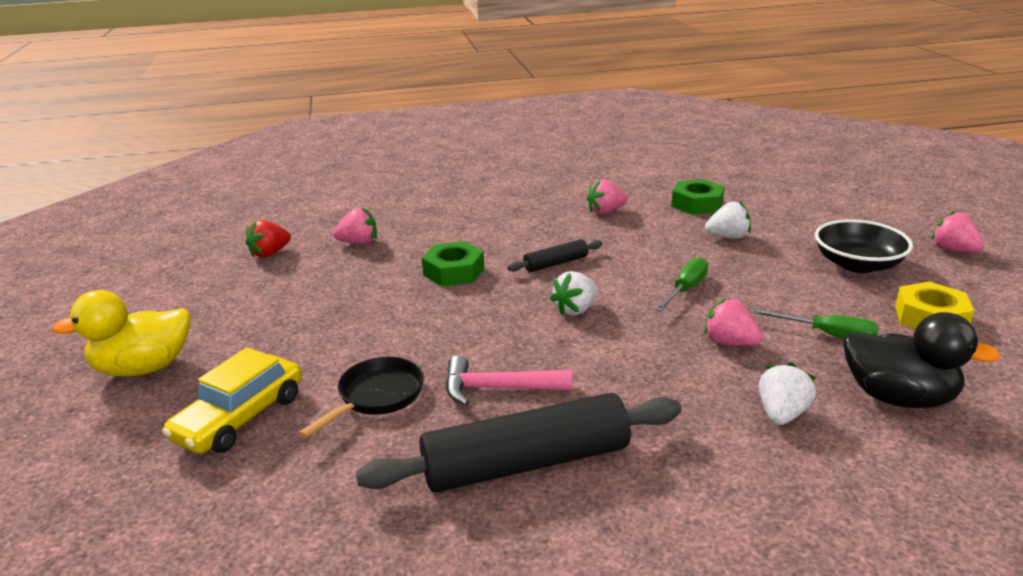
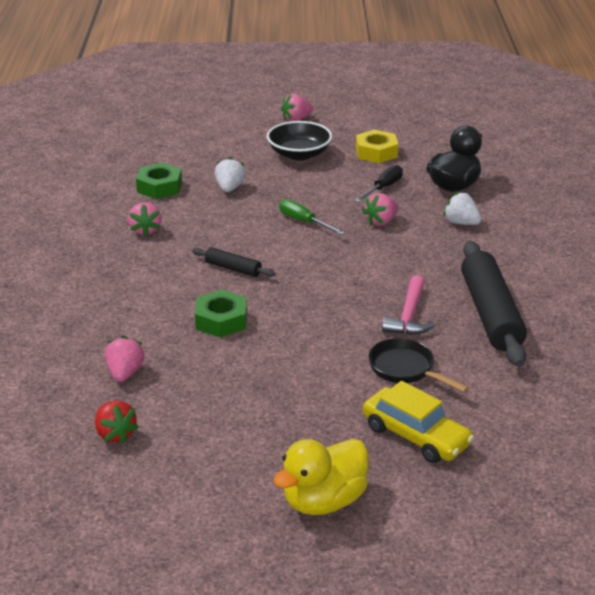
camera: 80 degrees left, 5 degrees up
yellow duck [52,290,191,376] -> yellow duck turned 60 degrees clockwise [273,439,369,515]
black rolling pin [507,239,602,272] -> black rolling pin turned 45 degrees counterclockwise [192,247,275,277]
white strawberry [550,271,598,316] -> none
green screwdriver [751,308,879,338] -> black screwdriver [355,165,403,202]

